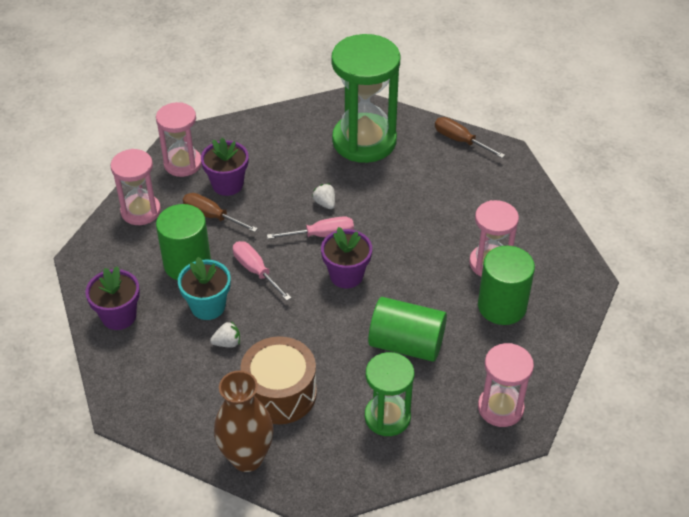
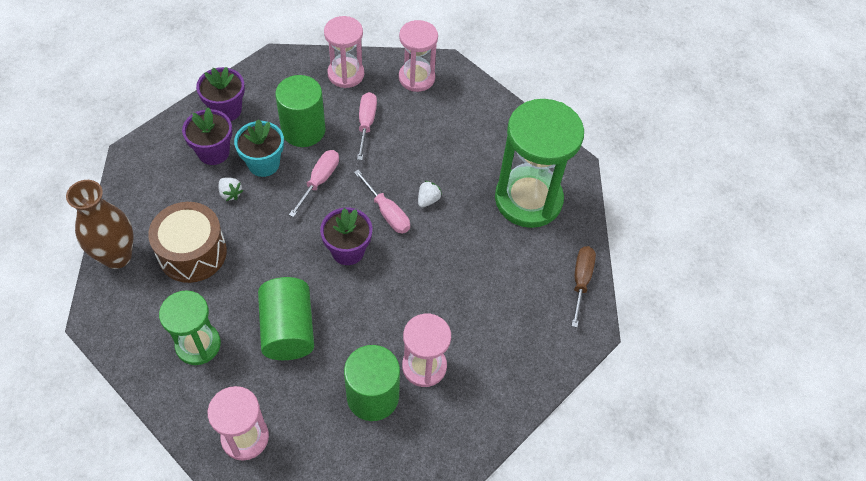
camera: 60 degrees right, 10 degrees up
brown screwdriver [183,193,258,232] -> pink screwdriver [357,92,377,160]
purple flower pot [201,138,248,196] -> purple flower pot moved to [182,107,232,165]

